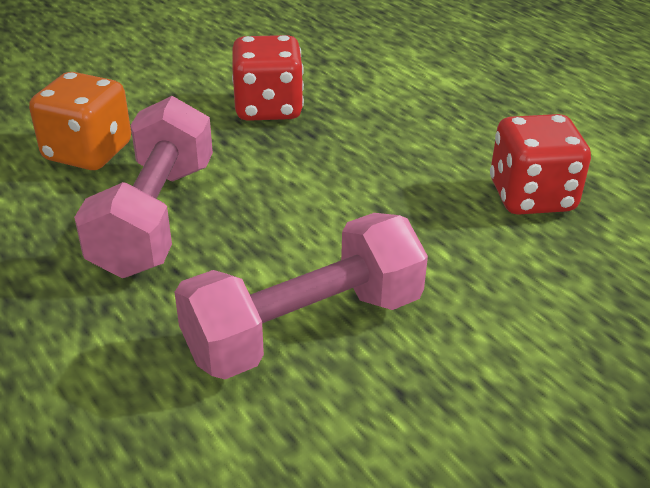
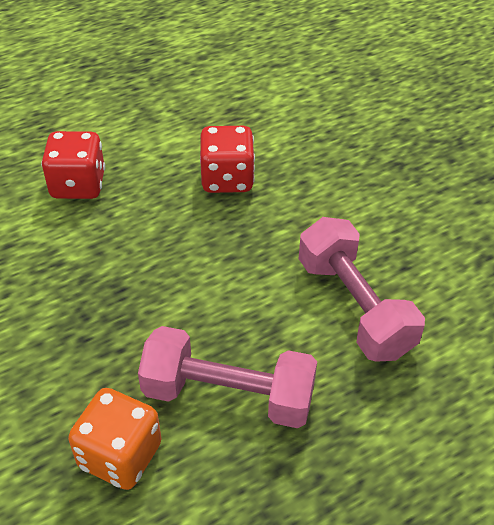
camera: 85 degrees left, 10 degrees up
red dice [232,35,304,121] -> red dice moved to [41,131,105,199]

